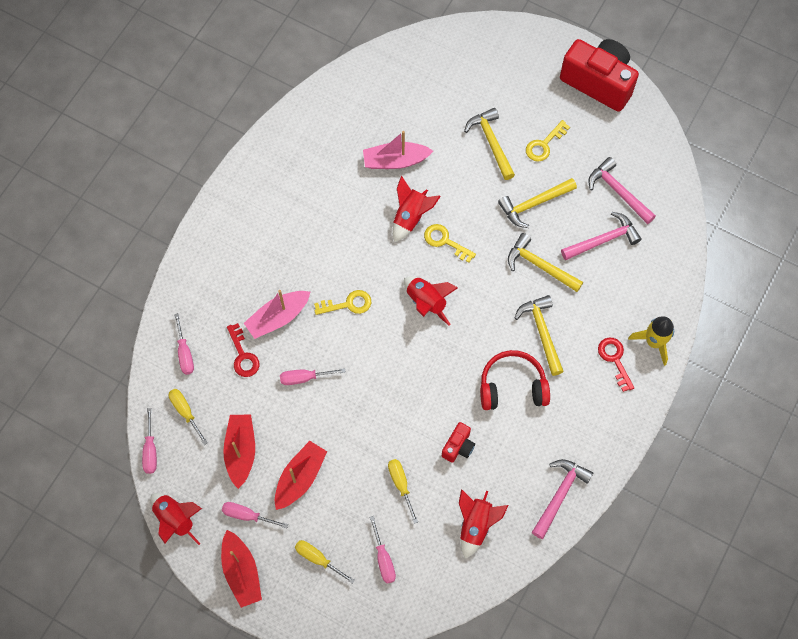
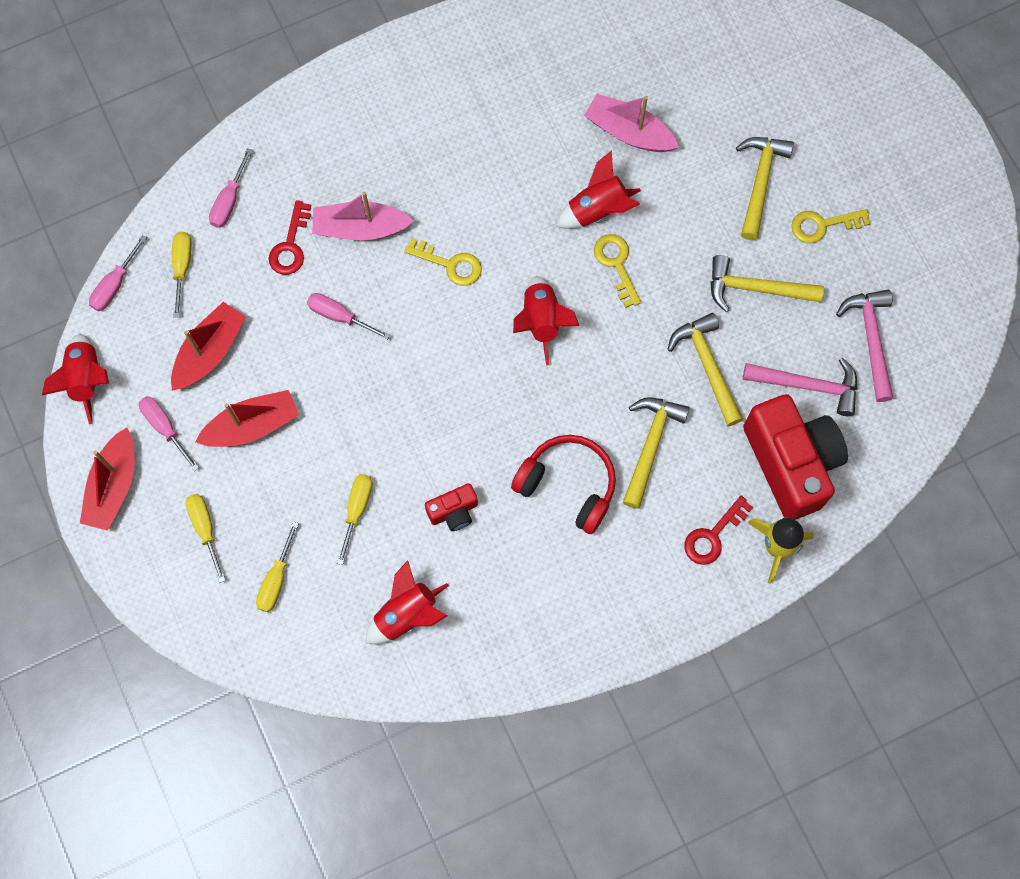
camera: 35 degrees right, 5 degrees up
pink screwdriver [369,516,396,584] -> yellow screwdriver [256,522,299,612]
pink hammer [532,459,593,539] -> none
red camera [560,39,639,112] -> red camera moved to [743,394,848,520]
red key [598,337,634,392] -> red key turned 150 degrees counterclockwise [684,496,753,565]

